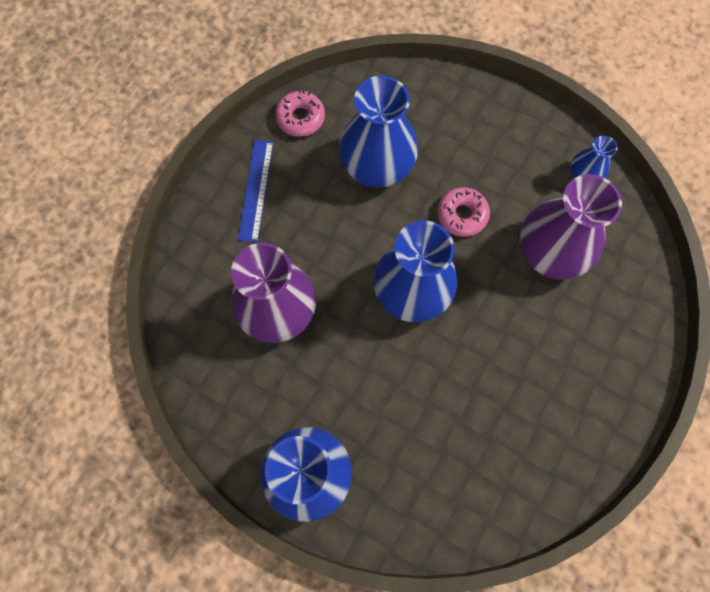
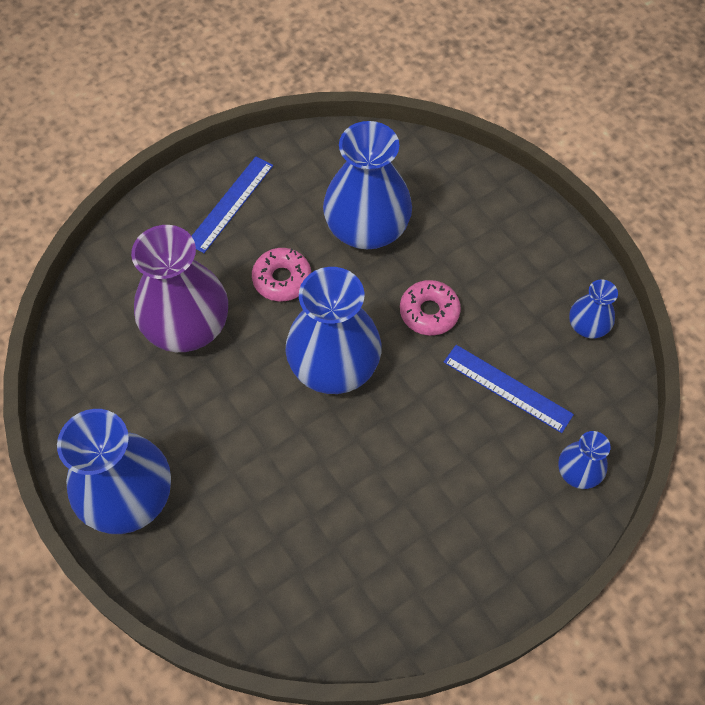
camera: 25 degrees right, 10 degrees down
pink donut [275,90,325,137] -> pink donut moved to [252,248,311,301]
purple vase [520,174,622,280] -> blue ruler [444,345,574,433]
none -> blue vase [558,431,611,489]

